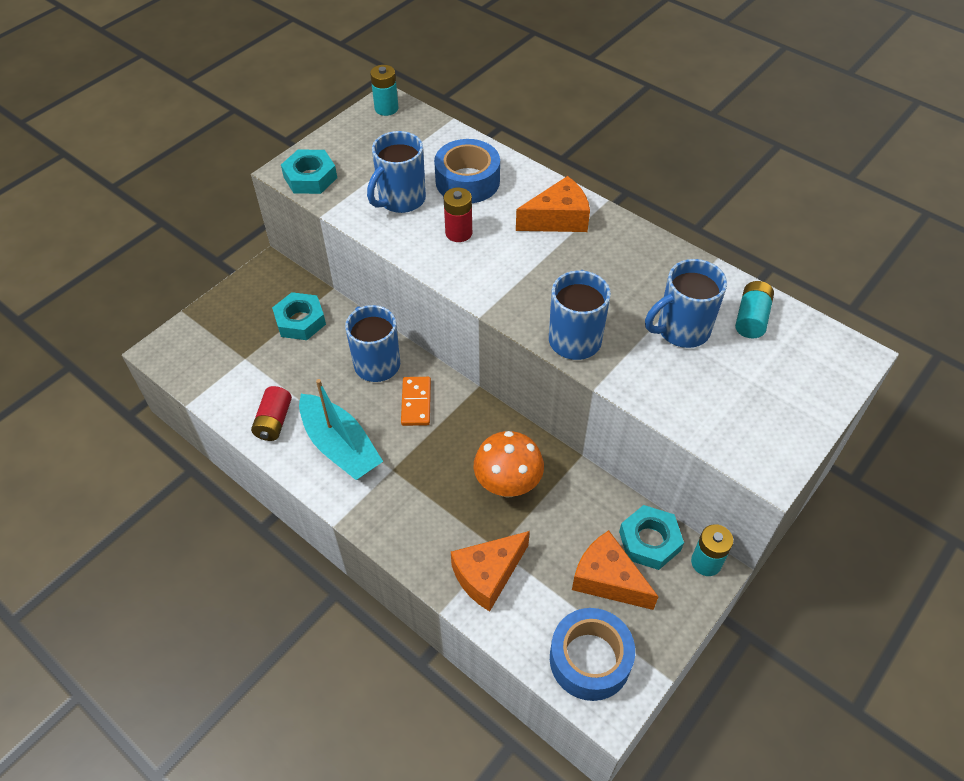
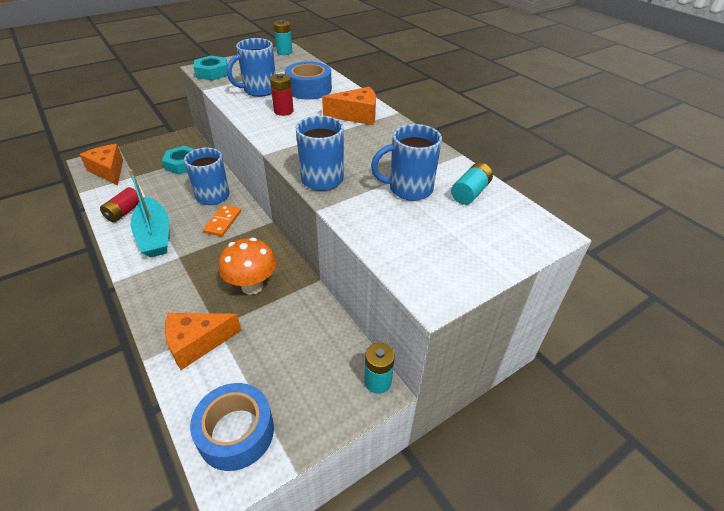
camera: 15 degrees right, 10 degrees down
orange cheese [572,530,659,610] -> orange cheese moved to [80,144,123,185]
turquoise nut [619,505,684,570] -> none

